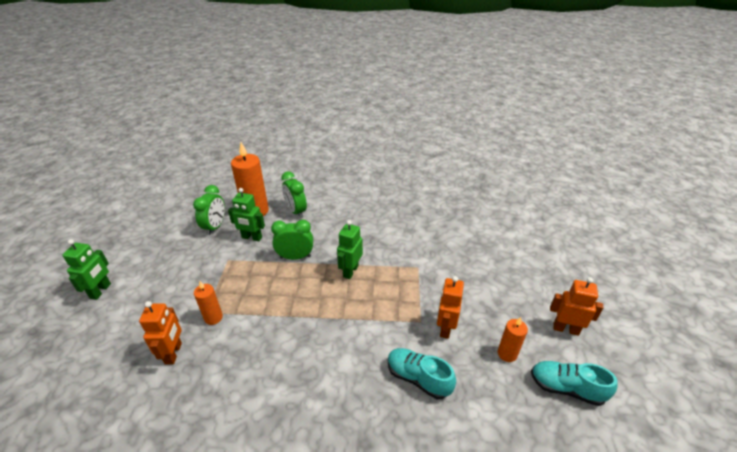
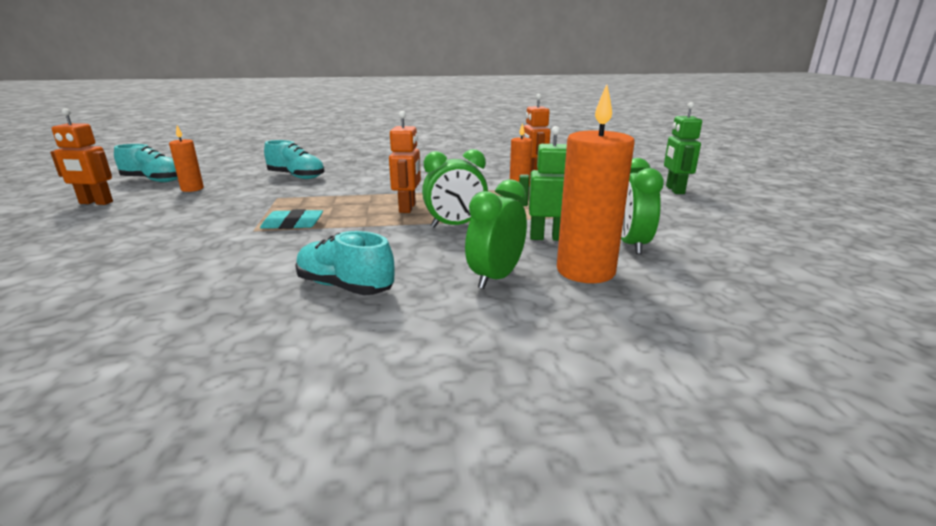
camera: 170 degrees right, 15 degrees down
green clock [281,171,307,218] -> green clock turned 105 degrees counterclockwise [465,179,527,289]
green robot [337,220,363,279] -> none
orange robot [437,276,464,339] -> orange robot moved to [389,111,421,213]
none -> turquoise eraser [260,209,323,229]
none -> turquoise shoe [295,231,394,295]

